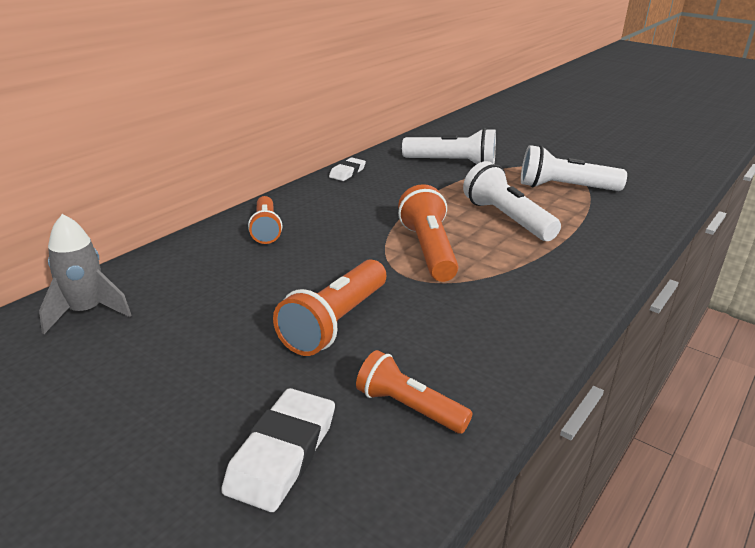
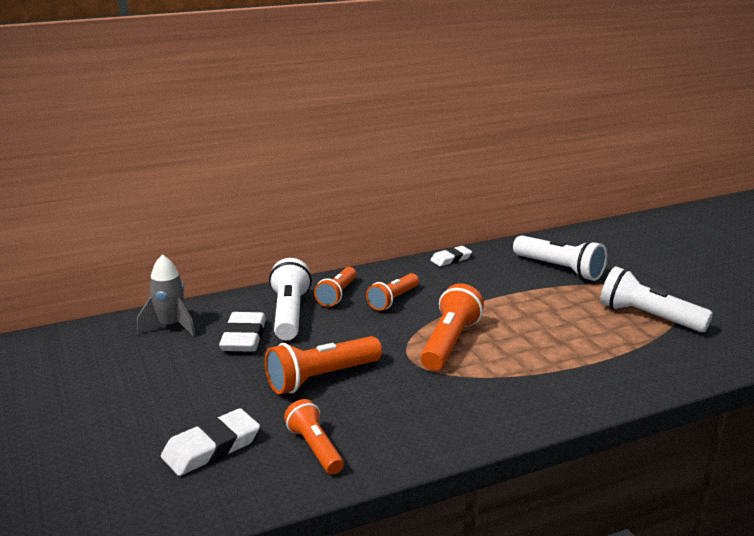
camera: 30 degrees right, 5 degrees down
white flashlight [463,161,561,241] -> white flashlight moved to [269,258,312,340]
none -> white eraser [219,312,266,352]
none -> orange flashlight [366,273,419,311]

